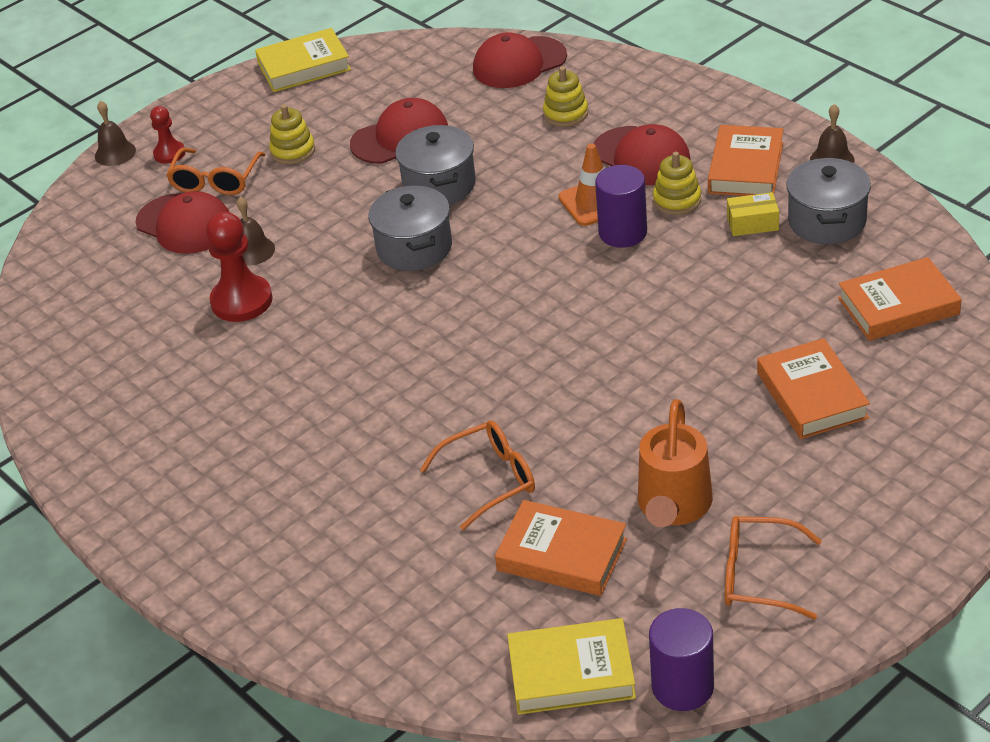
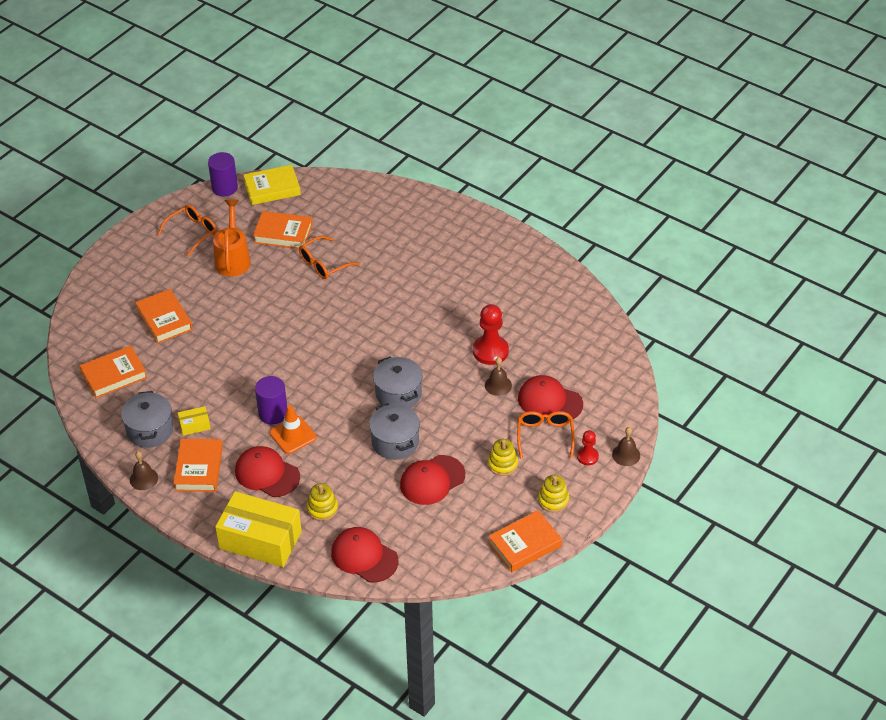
camera: 165 degrees right, 5 degrees up
yellow book [255,28,351,92] -> orange book [488,510,562,572]
red cap [473,32,567,88] -> red cap turned 105 degrees counterclockwise [331,527,398,582]
yellow stacking toy [653,152,701,215] -> yellow stacking toy moved to [538,475,569,513]
orange glasses [725,516,822,619] -> orange glasses turned 45 degrees counterclockwise [158,205,217,257]
none -> yellow box [215,491,302,567]

